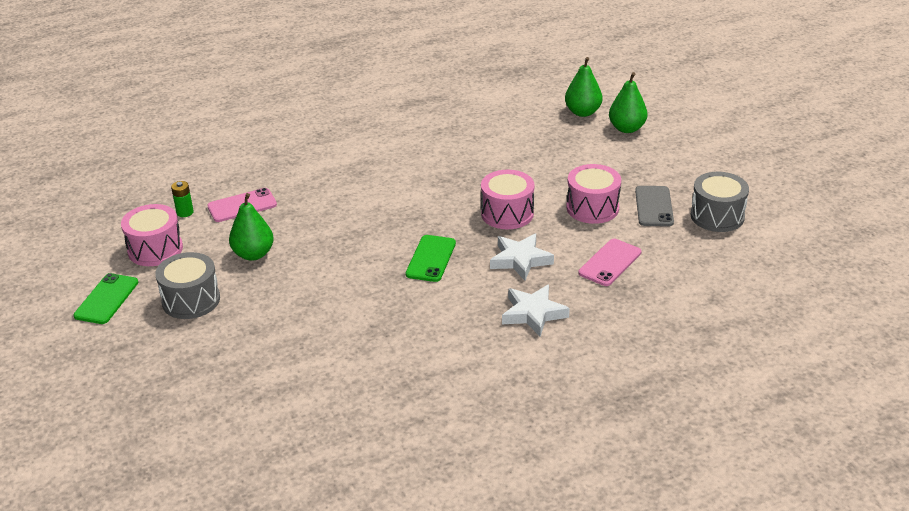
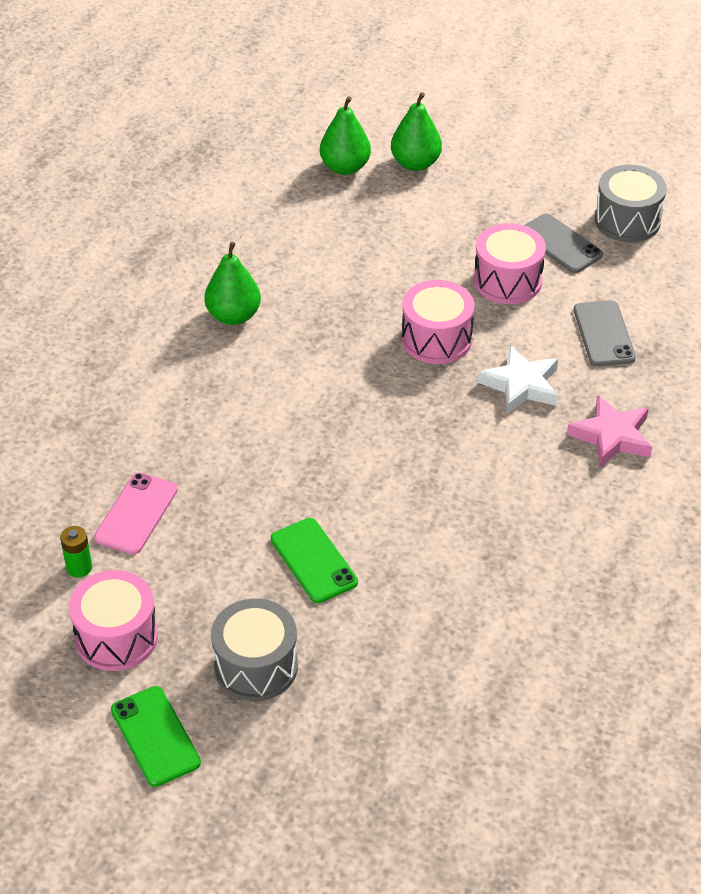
camera: 45 degrees left, 10 degrees up
green pear [229,193,274,261] -> green pear moved to [204,242,261,325]
green phone [406,235,456,282] -> green phone moved to [271,518,358,603]
white star [502,285,570,337] -> pink star [567,395,652,468]
pink phone [578,239,641,286] -> grey phone [574,300,636,366]

